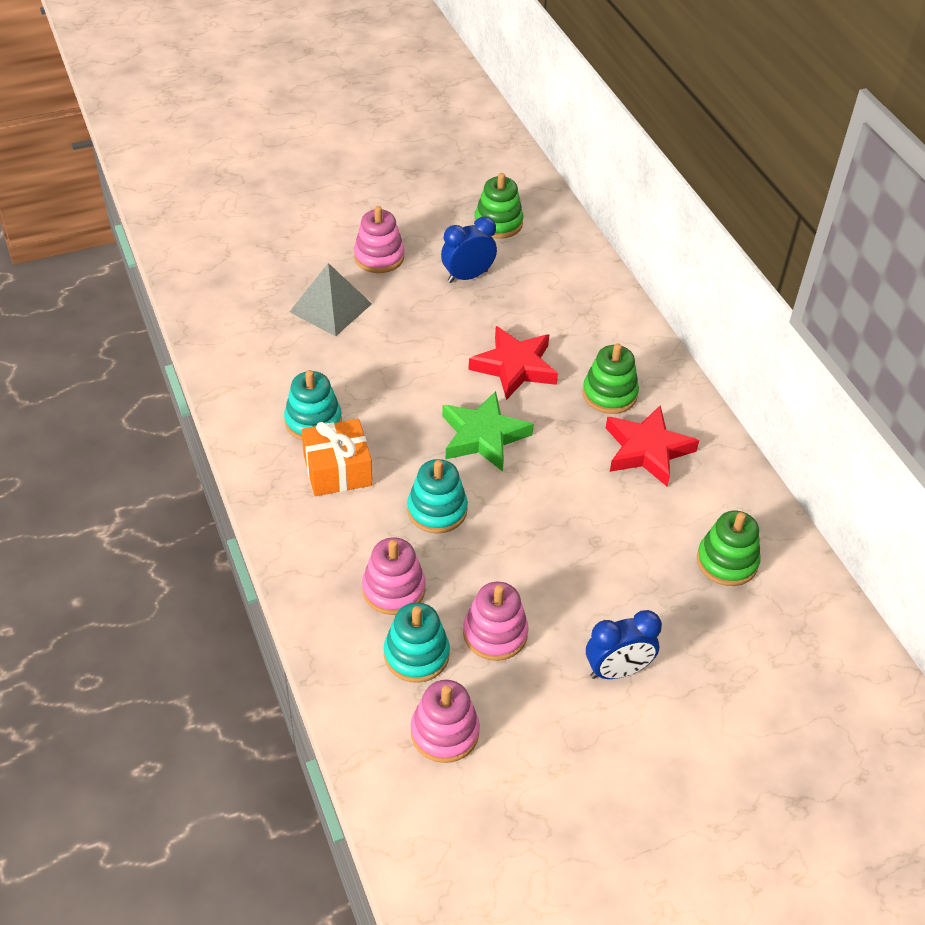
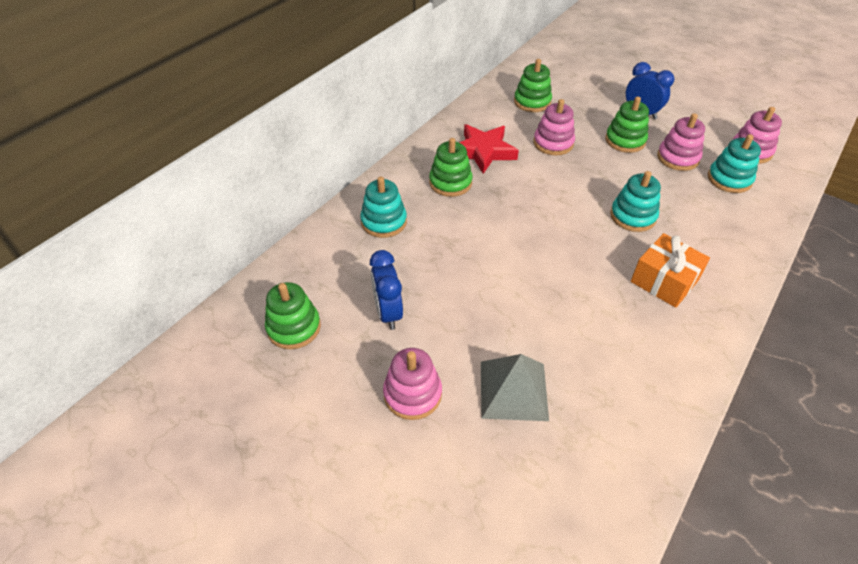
camera: 120 degrees left, 0 degrees up
turquoise stacking toy [284,370,342,440] -> turquoise stacking toy moved to [360,177,407,238]
pink stacking toy [362,537,426,615] -> pink stacking toy moved to [533,99,575,155]
blue clock [441,216,497,283] -> blue clock turned 45 degrees clockwise [370,250,403,330]
green star [442,391,534,472] -> none
red star [468,326,558,400] -> none
none -> green stacking toy [605,96,649,153]

